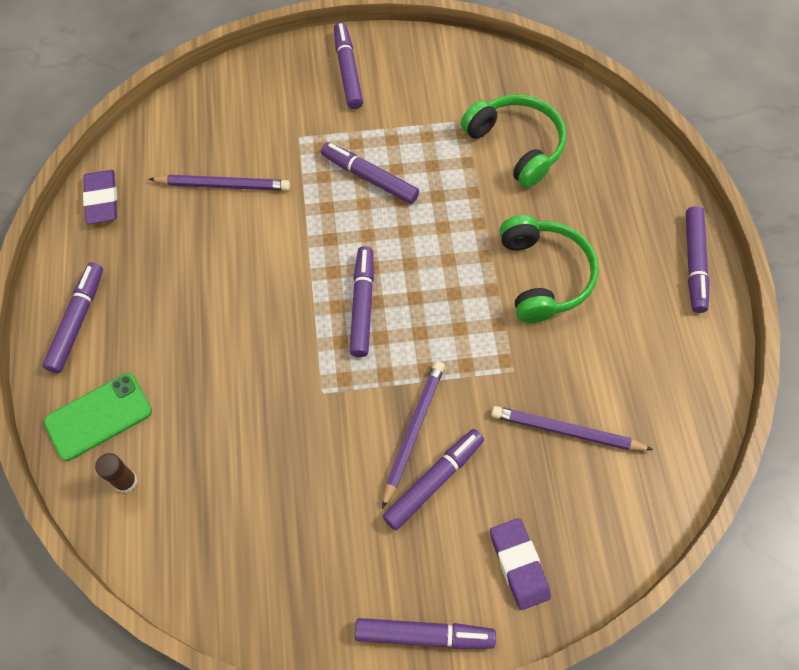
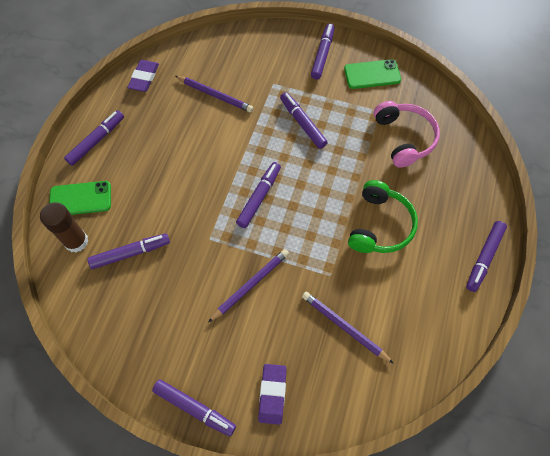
camera: 25 degrees right, 0 degrees up
brown glue stick [95,453,137,493] -> brown glue stick [40,202,89,252], size x1.68
purple marker [383,429,484,530] -> purple marker moved to [88,233,170,269]
green headphones [461,94,566,188] -> pink headphones [374,101,440,168]
none -> green phone [344,59,401,89]

